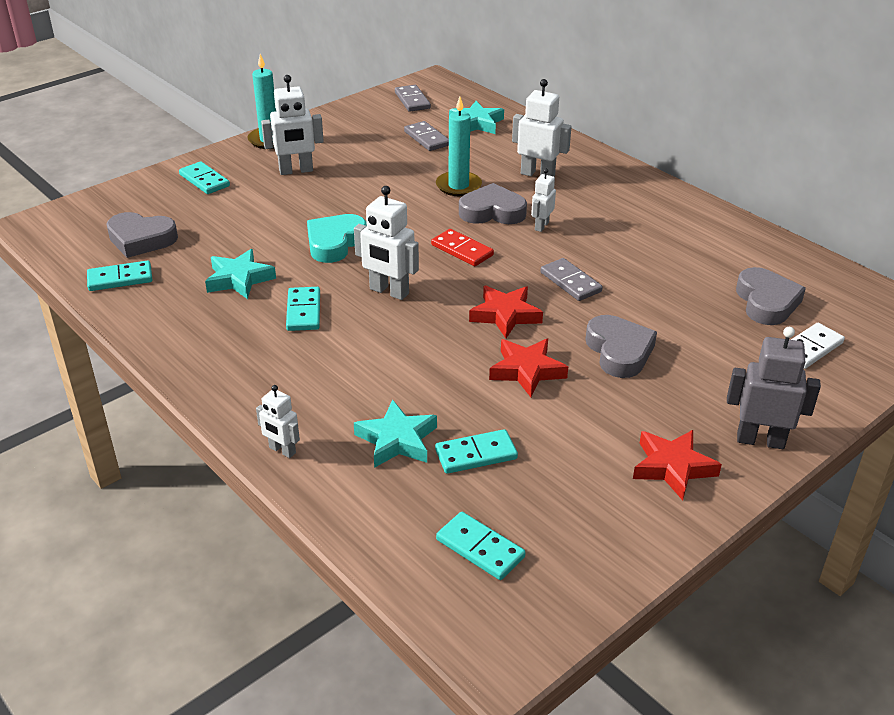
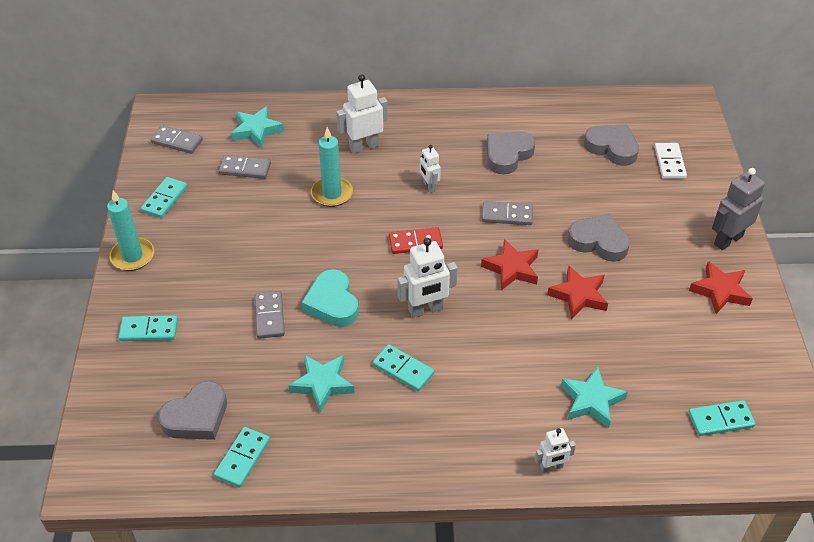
camera: 50 degrees left, 10 degrees up
white robot [261,75,324,175] -> none
turquoise domino [435,429,518,474] -> turquoise domino moved to [141,177,188,218]
grey heart [459,183,527,224] -> grey heart moved to [487,131,535,175]
none -> grey domino [255,291,285,339]

